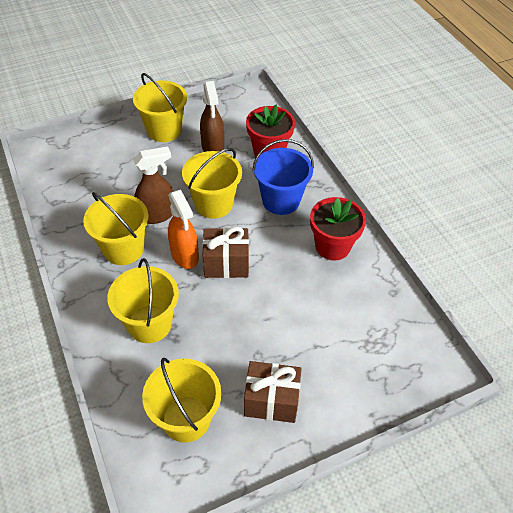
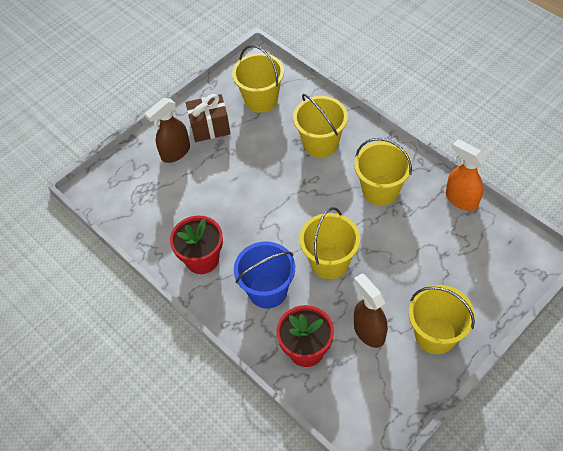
camera: 165 degrees right, 5 degrees up
brown spray bottle [133,147,173,224] -> brown spray bottle moved to [145,98,190,163]
orange spray bottle [168,190,199,269] -> orange spray bottle moved to [446,139,486,211]
brown gift [202,227,249,278] -> none

